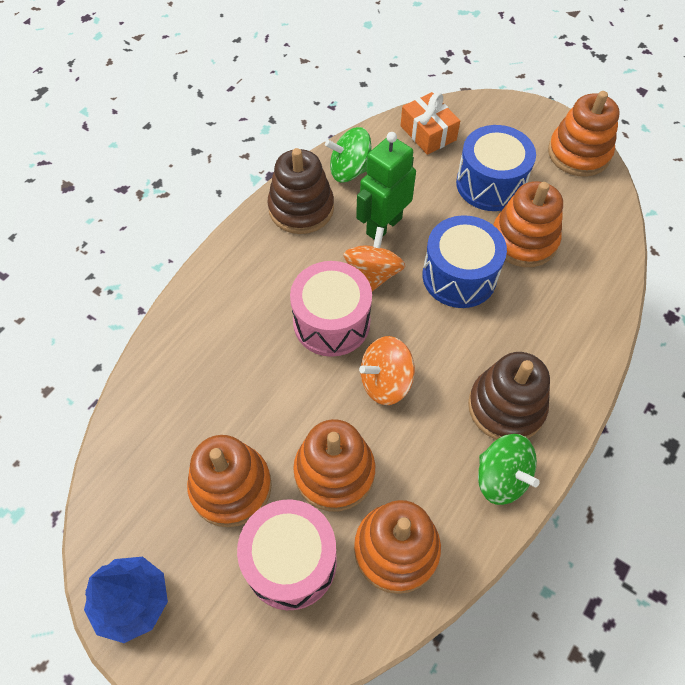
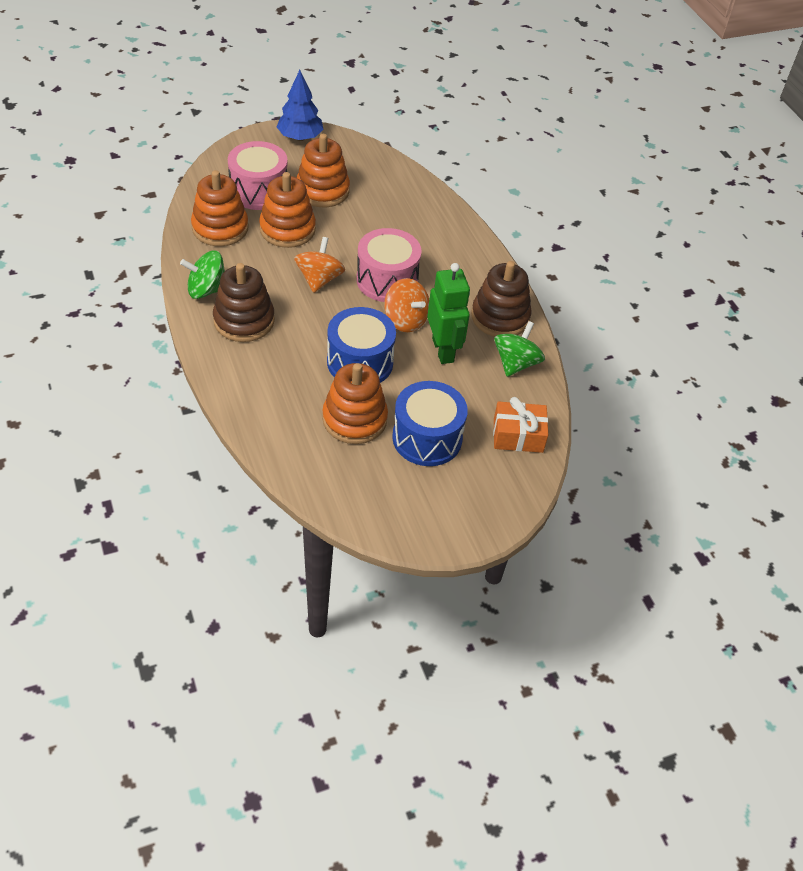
camera: 120 degrees right, 10 degrees down
orange stacking toy [548,91,620,177] -> none

